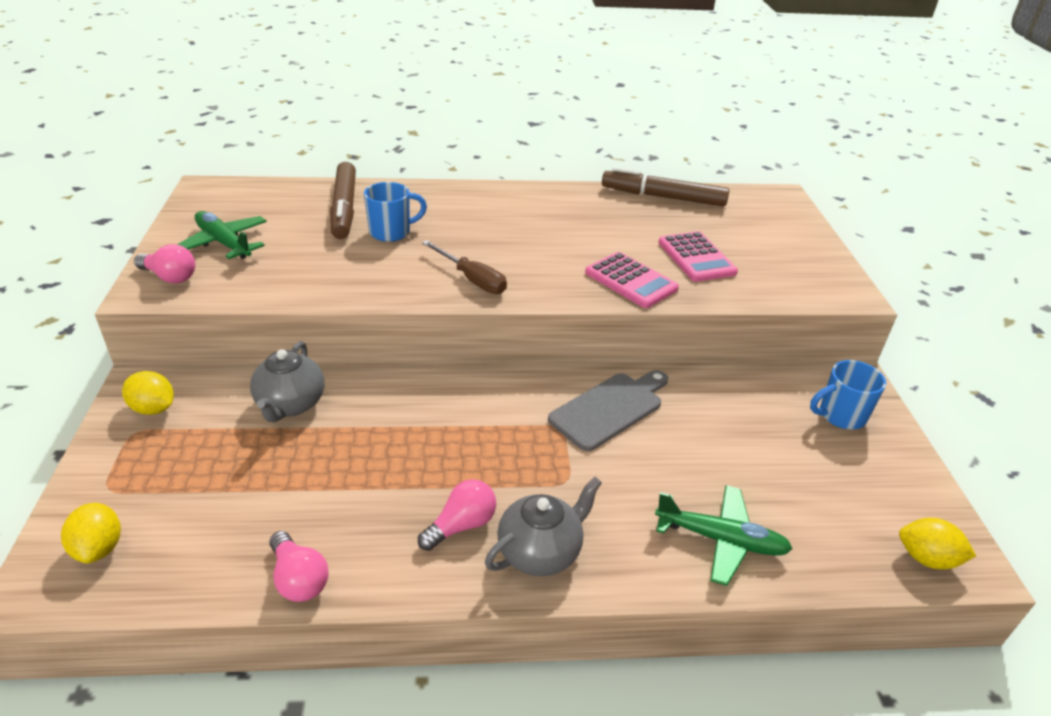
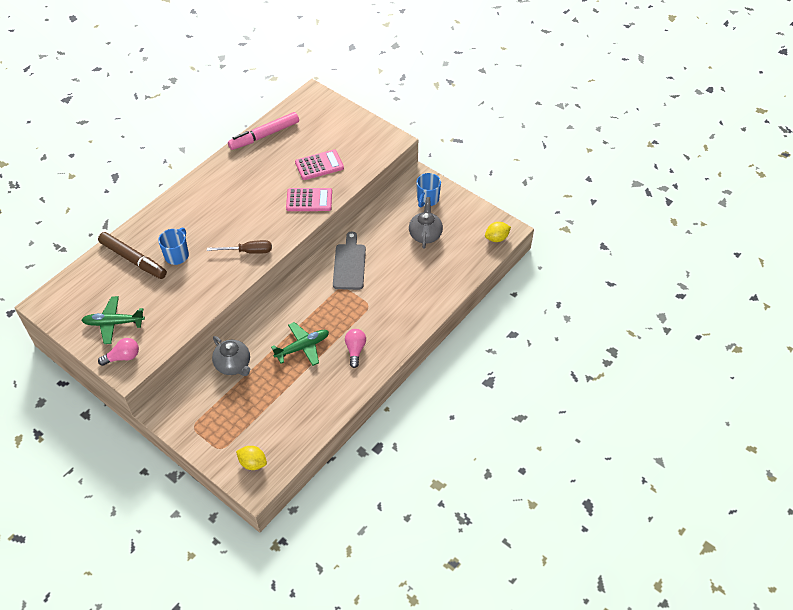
camera: 45 degrees left, 15 degrees up
yellow lemon [122,371,174,415] -> none
pink light bulb [270,531,329,602] -> none
grey teapot [485,477,602,576] -> grey teapot moved to [409,197,443,249]
brown marker [602,167,729,207] -> pink marker [228,112,299,150]
green plane [655,485,793,586] -> green plane moved to [271,322,329,366]
pink calculator [658,231,738,282] -> pink calculator turned 45 degrees counterclockwise [295,149,344,180]

